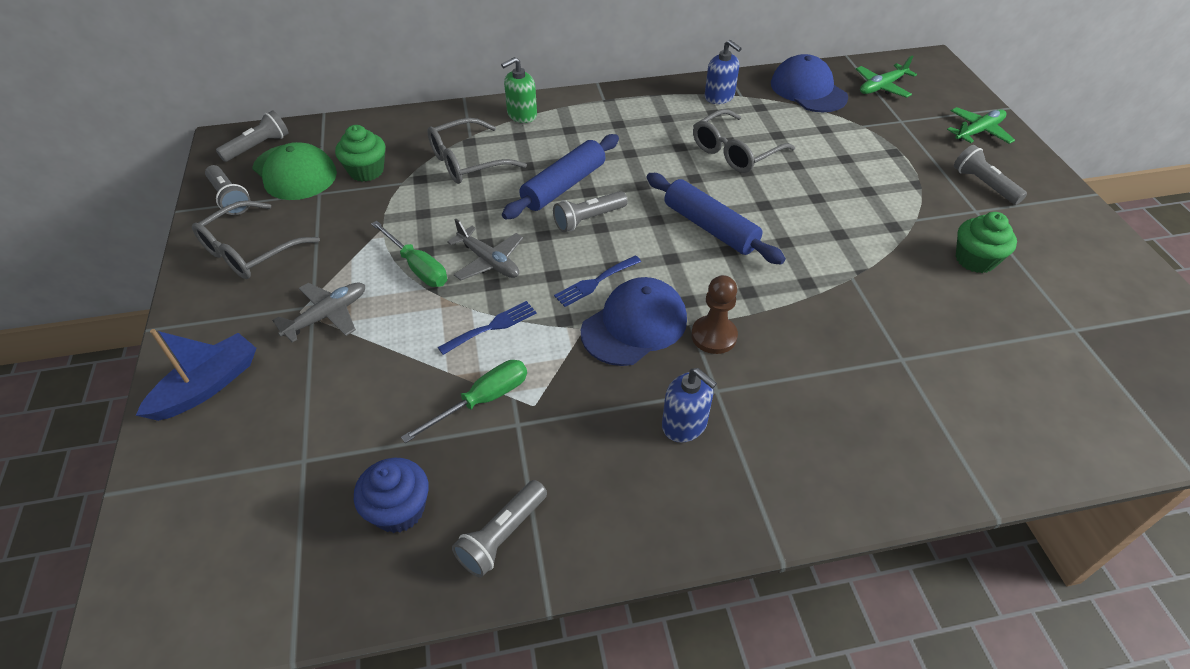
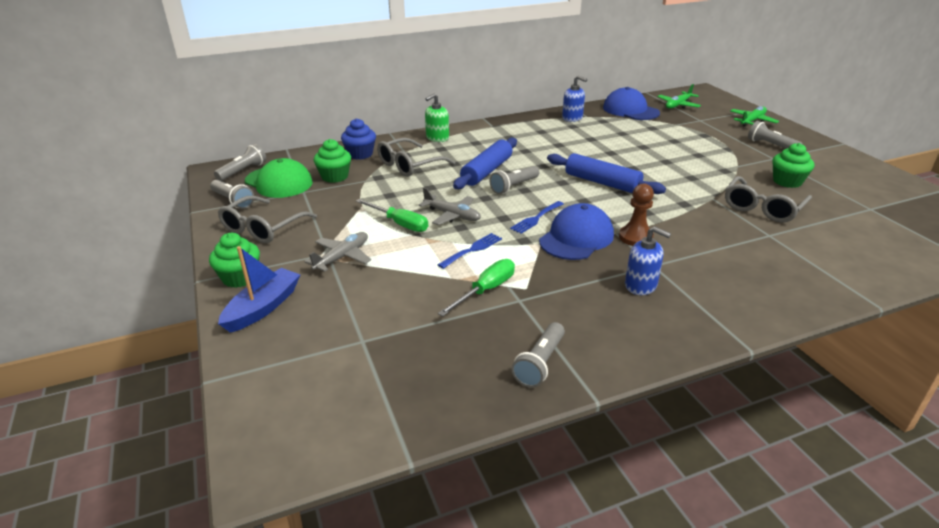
camera: 10 degrees left, 15 degrees down
blue cupcake [354,458,429,533] -> blue cupcake moved to [341,118,376,160]
grey glasses [693,109,795,173] -> grey glasses moved to [725,176,812,222]
none -> green cupcake [209,233,260,288]

